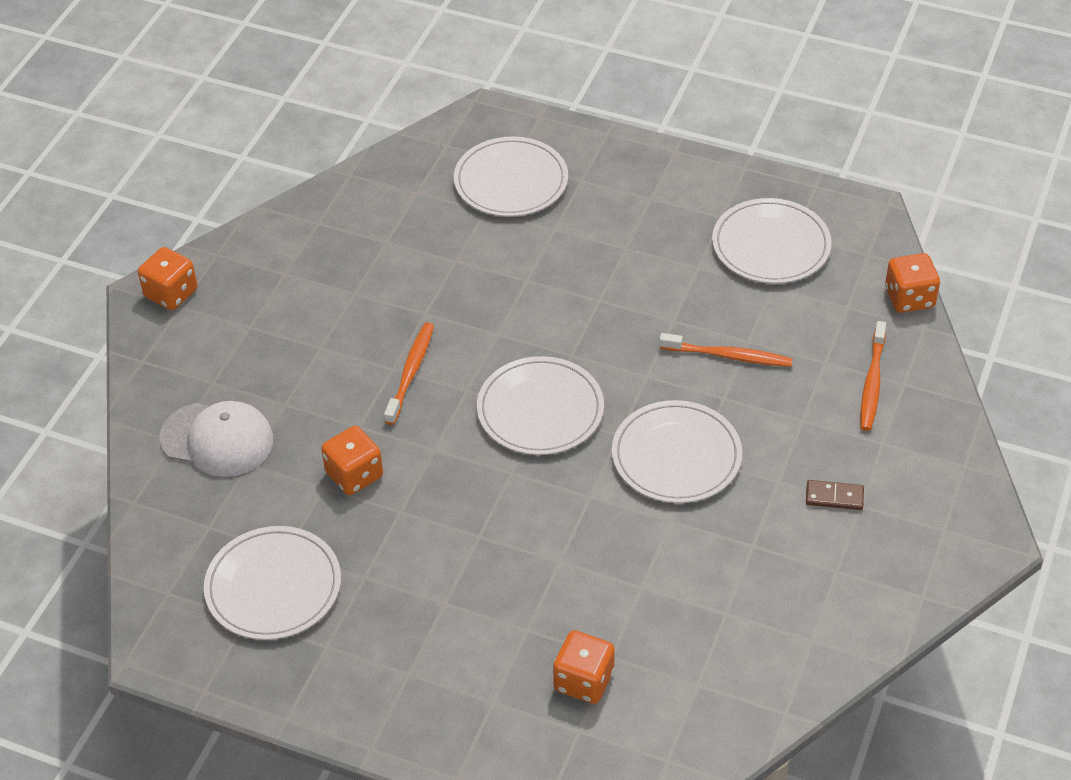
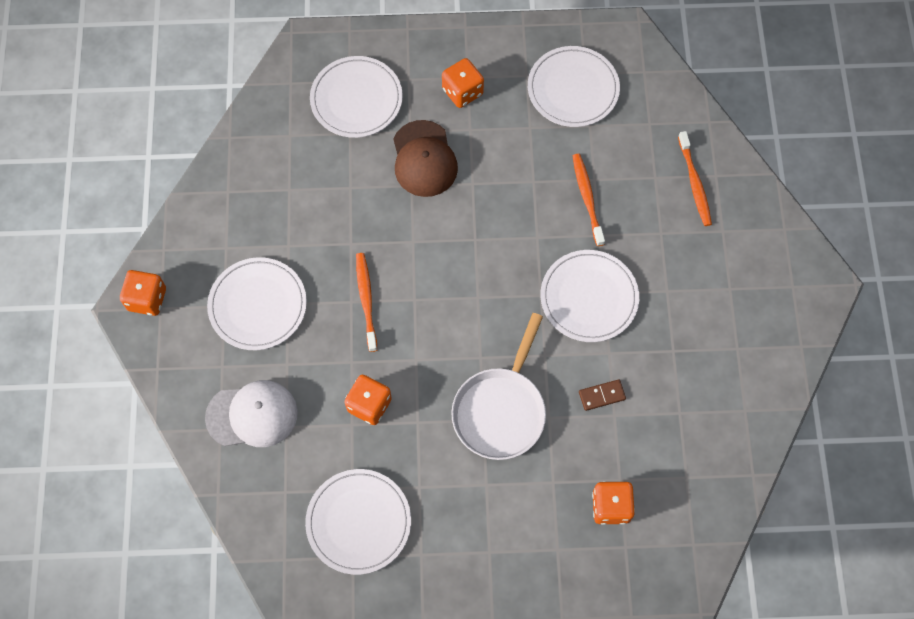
camera: 25 degrees left, 20 degrees up
white plate [477,356,604,455] -> white plate moved to [207,257,307,350]
orange toothbrush [659,333,793,367] -> orange toothbrush turned 90 degrees counterclockwise [573,154,605,246]
brown domino [806,480,864,510] -> brown domino moved to [579,379,626,411]
orange dice [885,253,940,313] -> orange dice moved to [442,58,484,108]
none -> brown cap [393,120,458,197]
none -> white pan [451,313,546,460]

